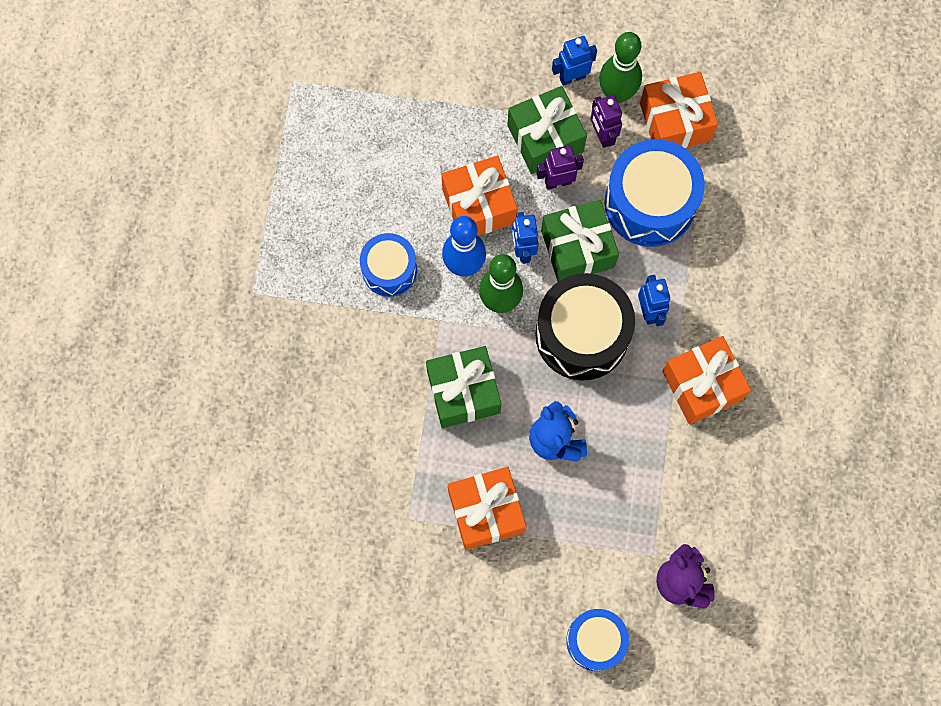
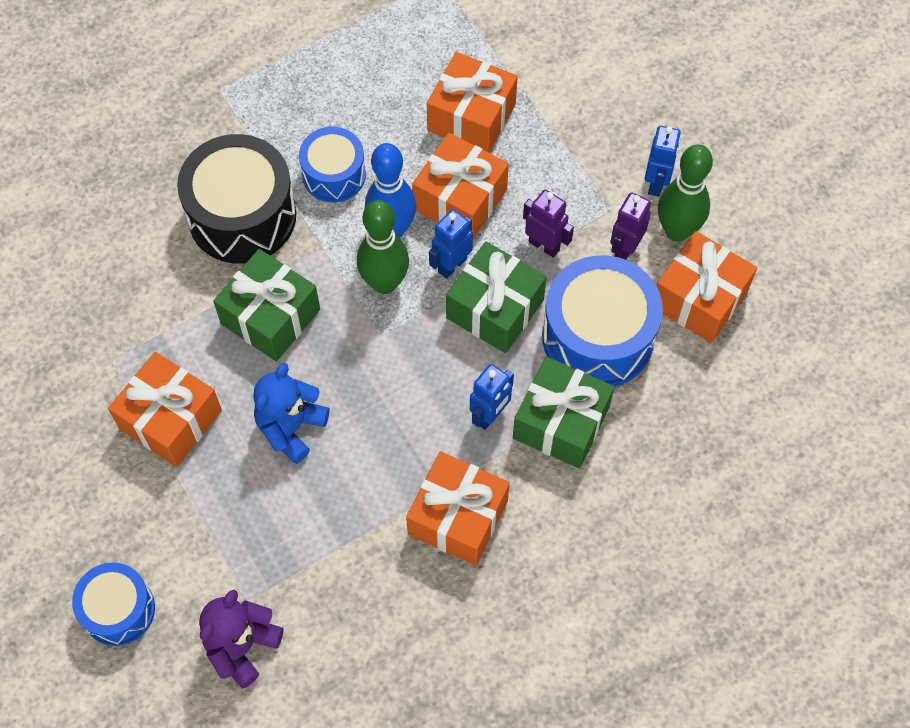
camera: 50 degrees right, 10 degrees down
green gift [508,86,587,174] -> green gift moved to [513,356,614,468]
black drum [535,273,635,381] -> black drum moved to [177,134,296,264]
blue robot [552,36,597,86] -> blue robot turned 75 degrees clockwise [645,126,681,197]
none -> orange gift [427,52,518,153]

